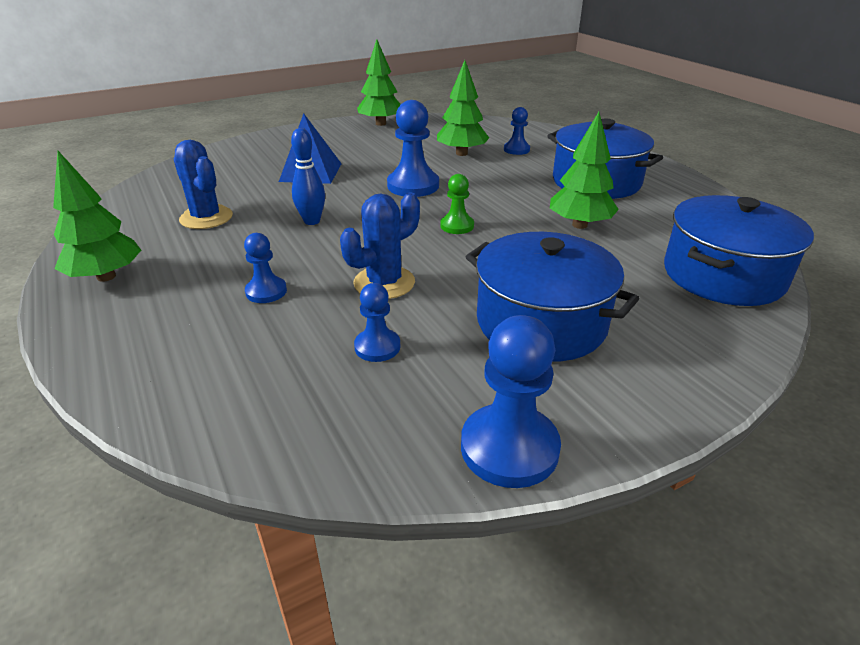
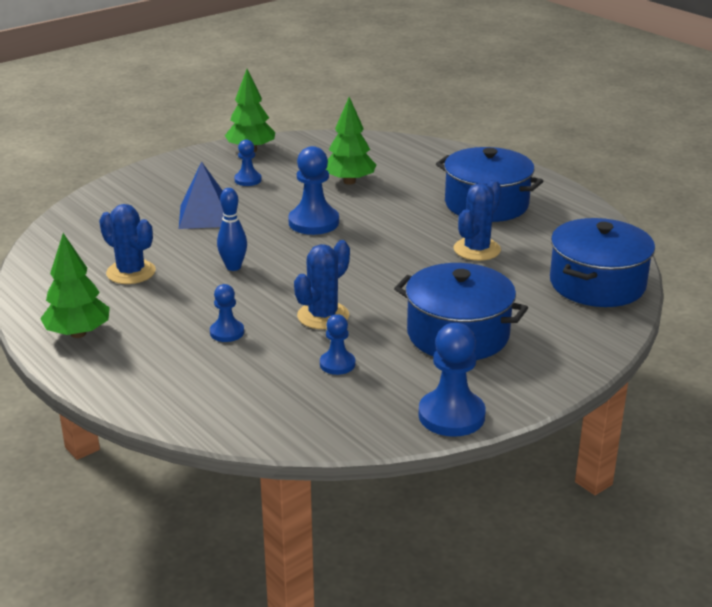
camera: 10 degrees left, 5 degrees down
green pawn [440,174,474,234] -> none
blue pawn [504,107,530,155] -> blue pawn moved to [234,139,262,186]
green tree [550,112,619,229] -> blue cactus [453,180,501,261]

